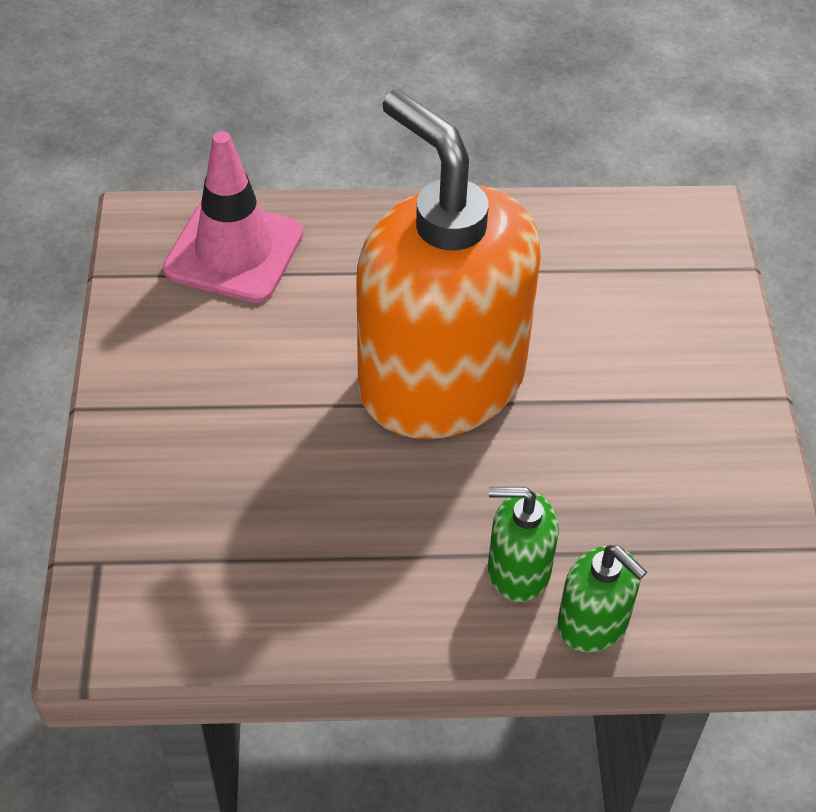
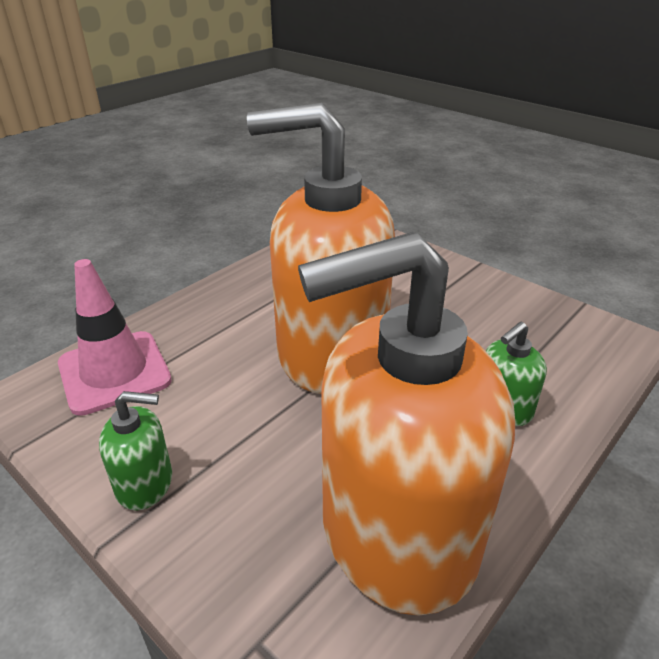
camera: 45 degrees left, 15 degrees down
green soap dispenser [557,545,647,653] -> green soap dispenser moved to [99,391,172,511]
none -> orange soap dispenser [298,232,515,616]

